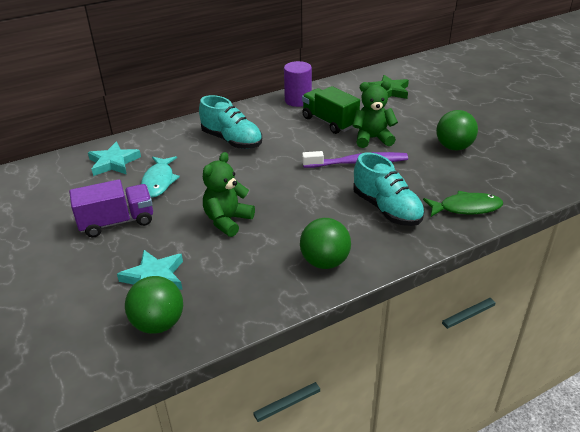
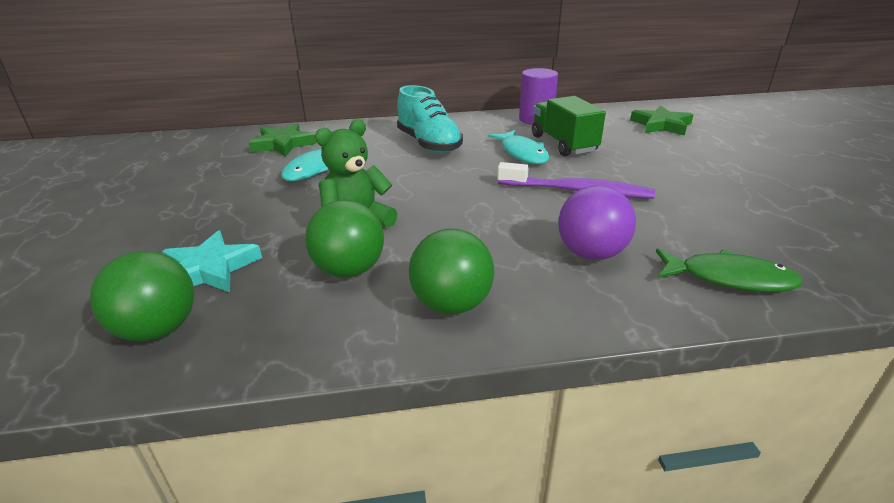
camera: 20 degrees right, 5 degrees down
purple truck [69,179,153,237] -> none
turquoise star [88,142,141,176] -> green star [249,123,316,157]
green teddy bear [353,81,398,148] -> none
turquoise shoe [353,153,425,226] -> purple ball [558,185,636,260]
green ball [436,110,478,150] -> green ball moved to [305,200,384,278]
none -> turquoise fish [488,130,549,164]

